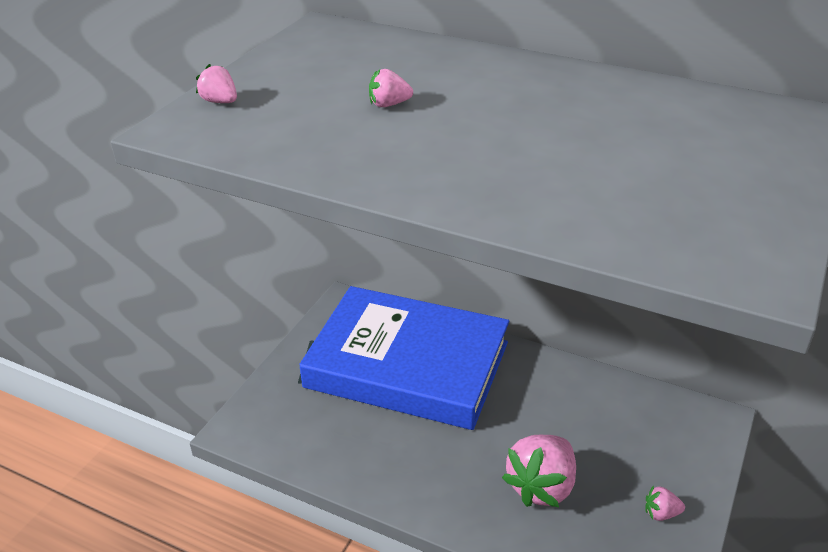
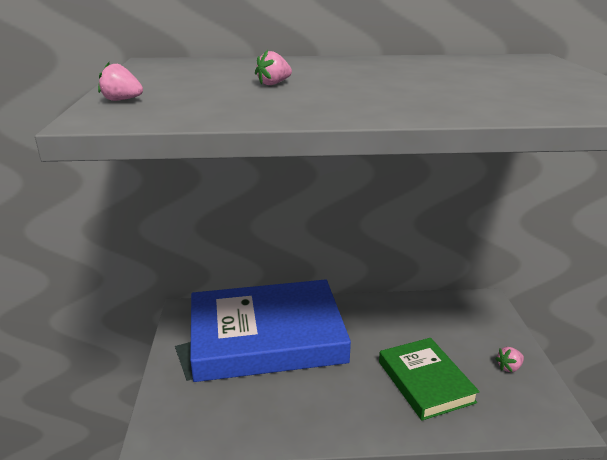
camera: 30 degrees left, 10 degrees down
pink strawberry [502,435,576,507] -> green book [379,338,480,421]

